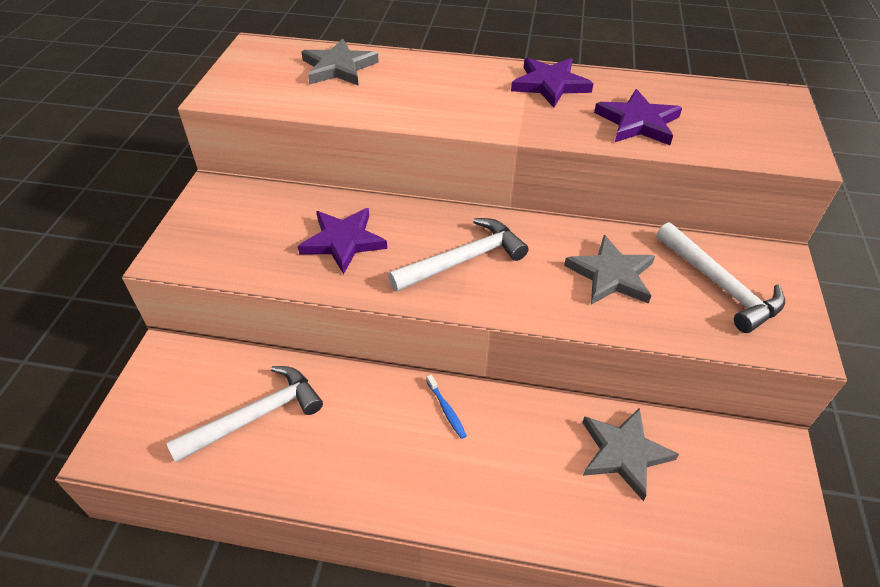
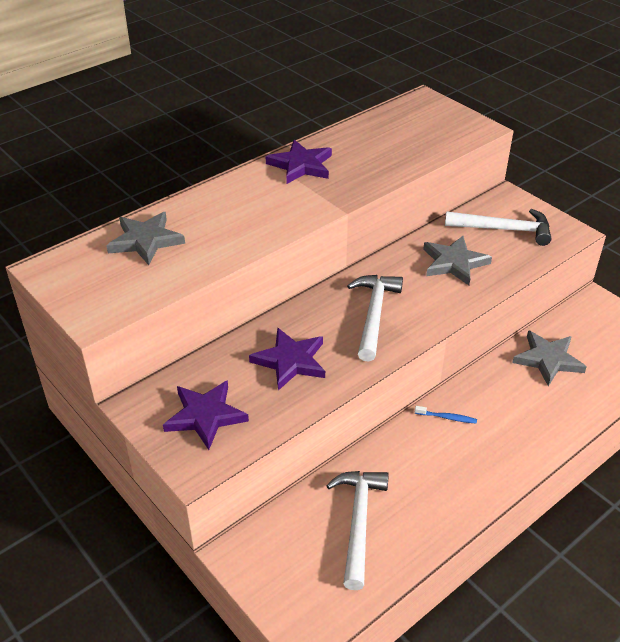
camera: 50 degrees left, 5 degrees down
purple star [594,89,682,145] -> purple star moved to [163,380,249,450]

